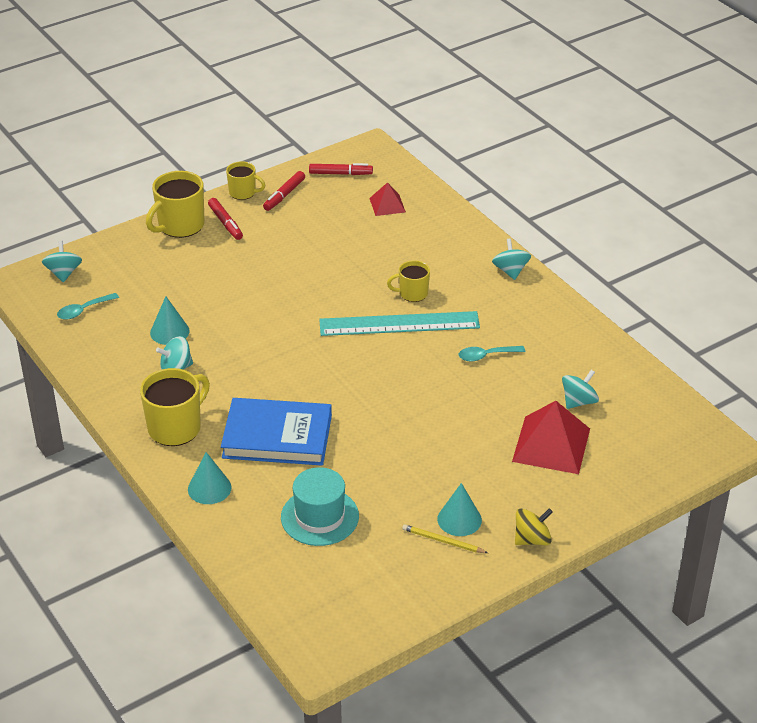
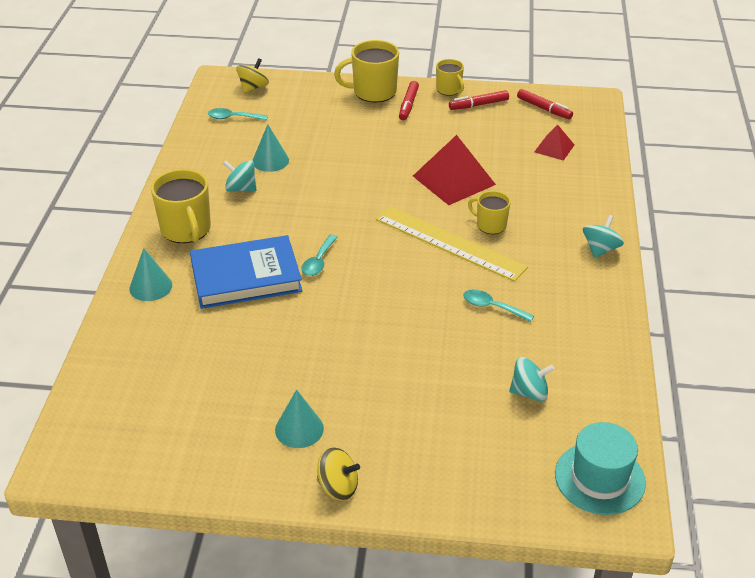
camera: 40 degrees right, 0 degrees up
turquoise spinning top [42,241,82,282] -> yellow spinning top [236,58,269,93]
yellow mug [140,368,210,446] -> yellow mug turned 75 degrees clockwise [151,169,211,243]
blue book [221,398,332,466] -> blue book turned 60 degrees counterclockwise [190,235,302,309]
turquoise hat [281,467,359,546] -> turquoise hat moved to [555,422,646,515]
turquoise ruler [319,311,480,336] -> yellow ruler [376,206,528,282]
yellow pencil [402,524,488,553] -> none
red pyramid [512,401,590,474] -> red pyramid moved to [413,135,496,205]
none -> turquoise spoon [301,234,338,276]

